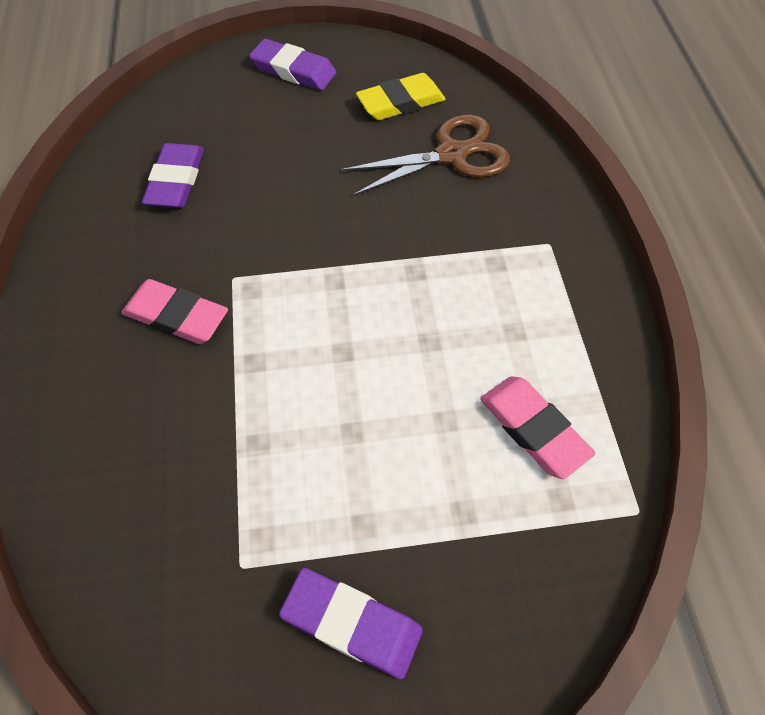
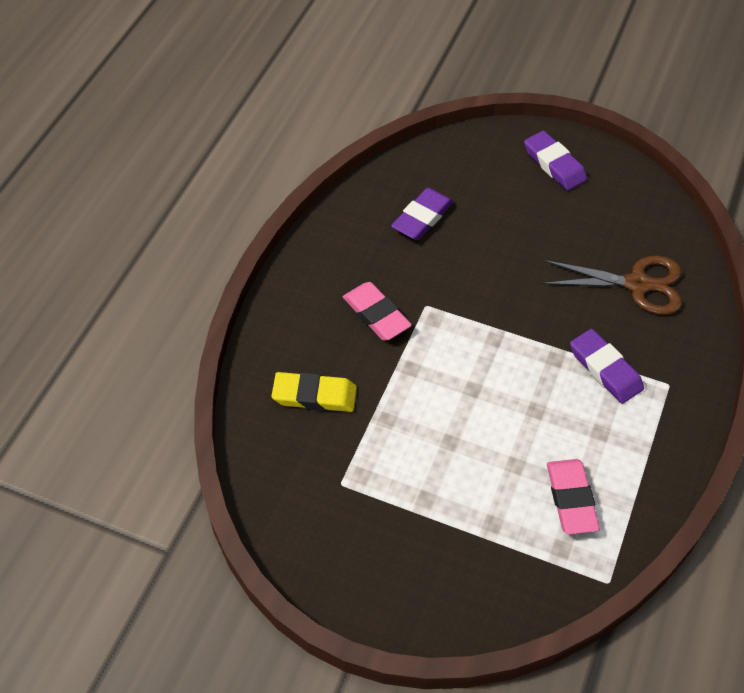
camera: 30 degrees right, 5 degrees down
purple eraser [279,568,423,679] -> purple eraser moved to [570,329,644,404]
yellow eraser [356,73,446,120] -> yellow eraser moved to [271,372,357,412]

